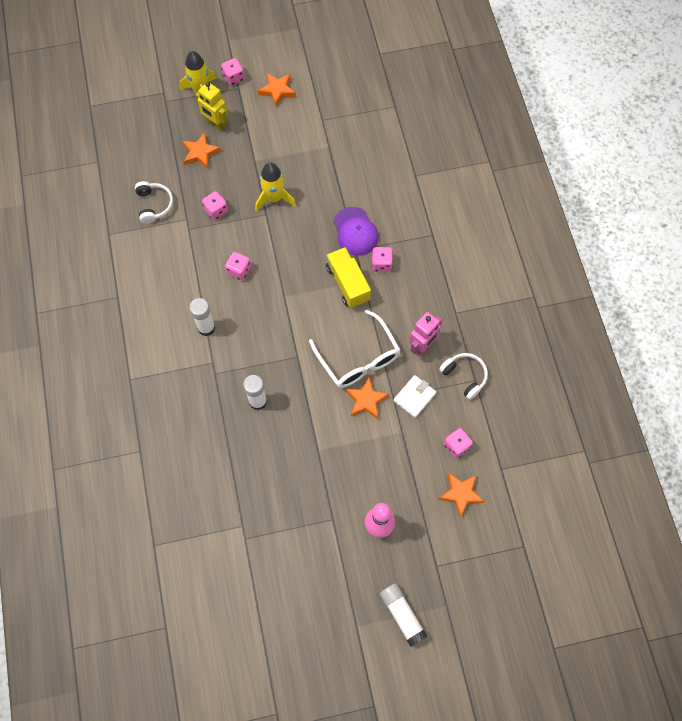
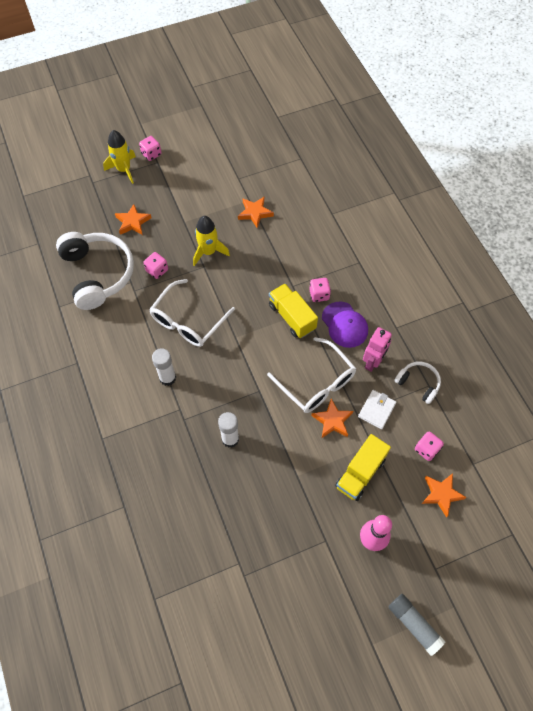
camera: 10 degrees left, 5 degrees down
white headphones [135,181,173,224] -> white headphones [56,232,134,310], size x2.01
yellow robot [195,82,228,131] -> none
pink dice [225,252,251,280] -> white glasses [149,279,235,347]
orange star [258,73,296,106] -> orange star moved to [238,197,274,228]
purple cap [333,207,379,256] -> purple cap moved to [322,302,368,348]
white glue stick [380,583,428,647] -> grey glue stick [389,594,446,656]
none -> yellow truck [335,434,391,501]

